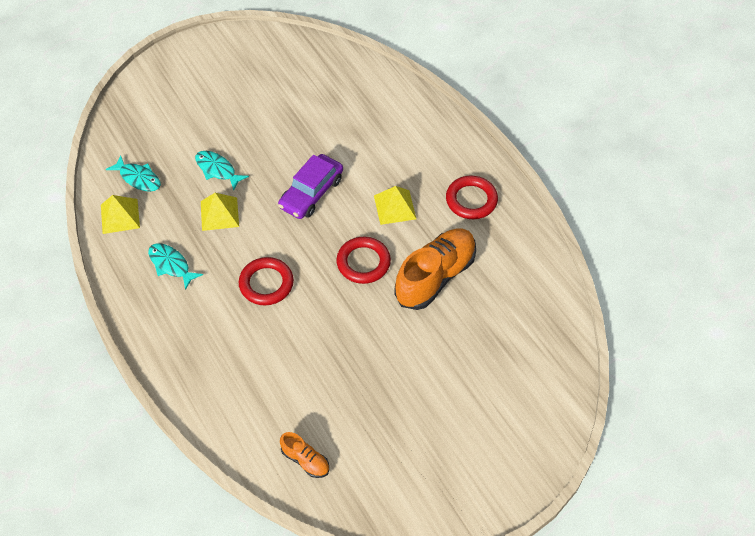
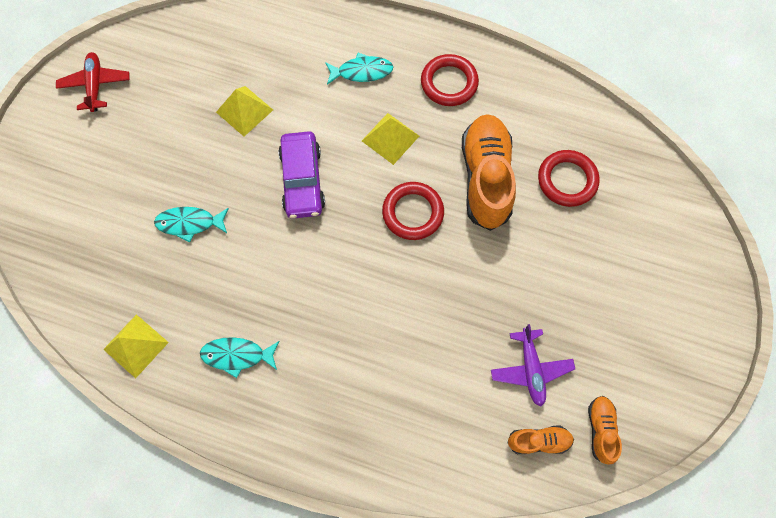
camera: 40 degrees left, 15 degrees up
turquoise fish [106,155,161,192] -> turquoise fish moved to [325,53,393,85]
yellow pyramid [201,193,239,231] -> yellow pyramid moved to [216,86,273,136]
red ring [239,257,294,305] -> red ring moved to [538,150,600,207]
none -> red plane [56,52,130,112]
none -> purple plane [491,324,575,407]
none -> orange shoe [588,396,622,465]

